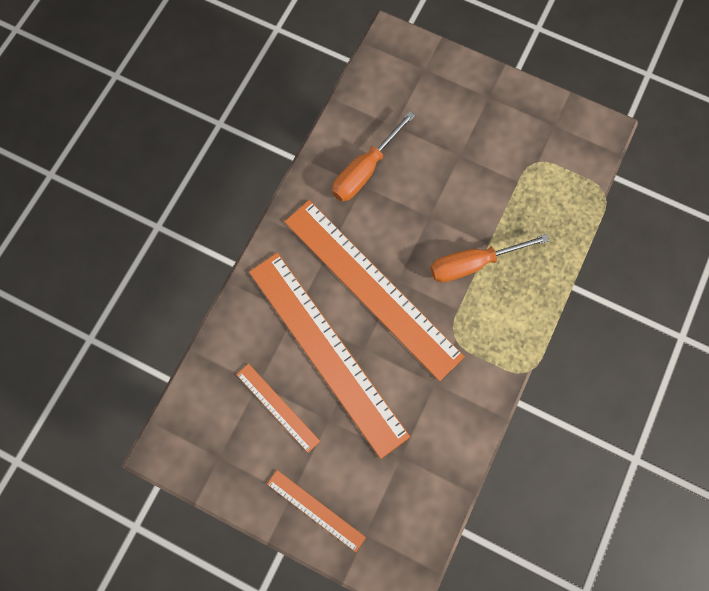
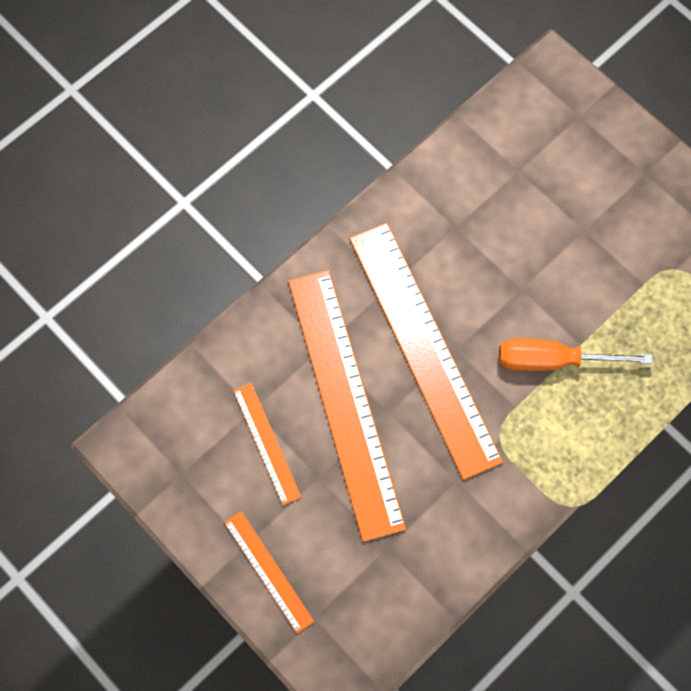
camera: 20 degrees right, 5 degrees down
orange screwdriver [332,111,415,201] -> none

